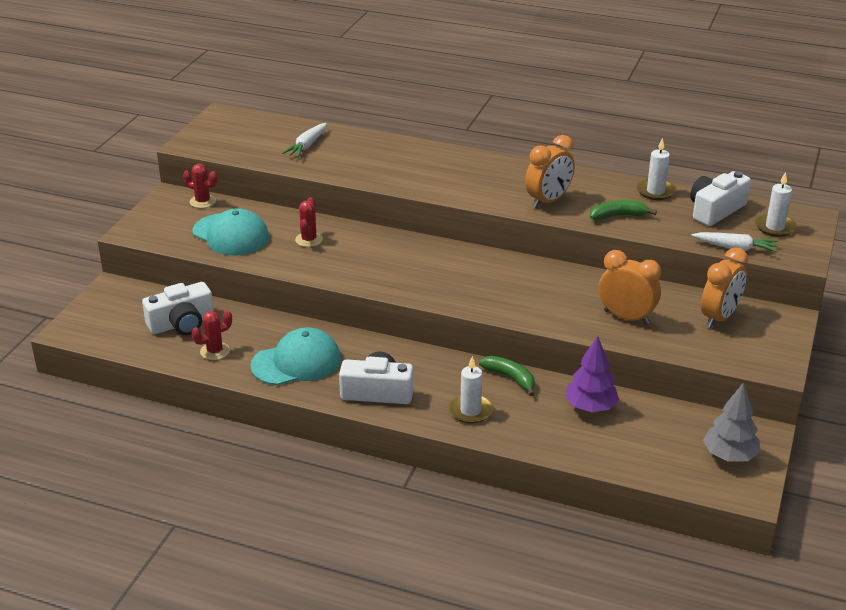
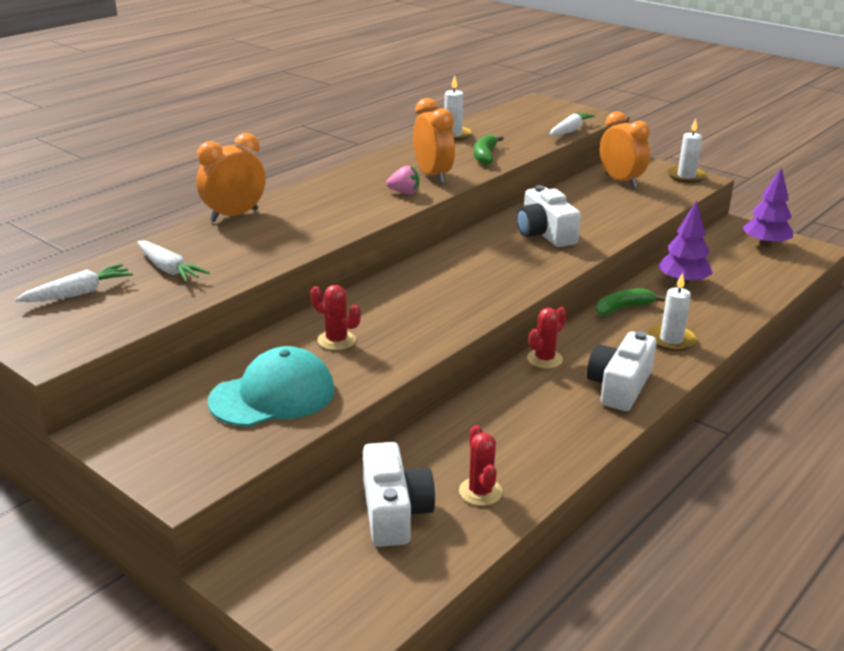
camera: 70 degrees left, 5 degrees down
red cactus [183,164,217,208] -> red cactus moved to [527,307,567,369]
turquoise cap [250,328,341,385] -> none
orange clock [599,250,661,324] -> orange clock moved to [197,133,266,222]
white camera [690,171,751,226] -> white camera moved to [516,185,581,247]
grey tree [703,383,760,462] -> purple tree [742,167,793,247]
white candle [755,172,797,237] -> white candle moved to [667,119,707,183]
none -> white carrot [15,264,133,302]
none -> pink strawberry [386,166,419,194]

